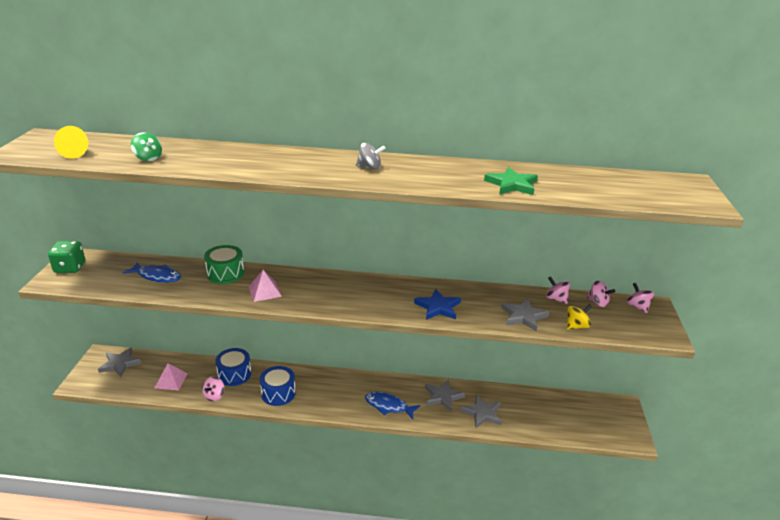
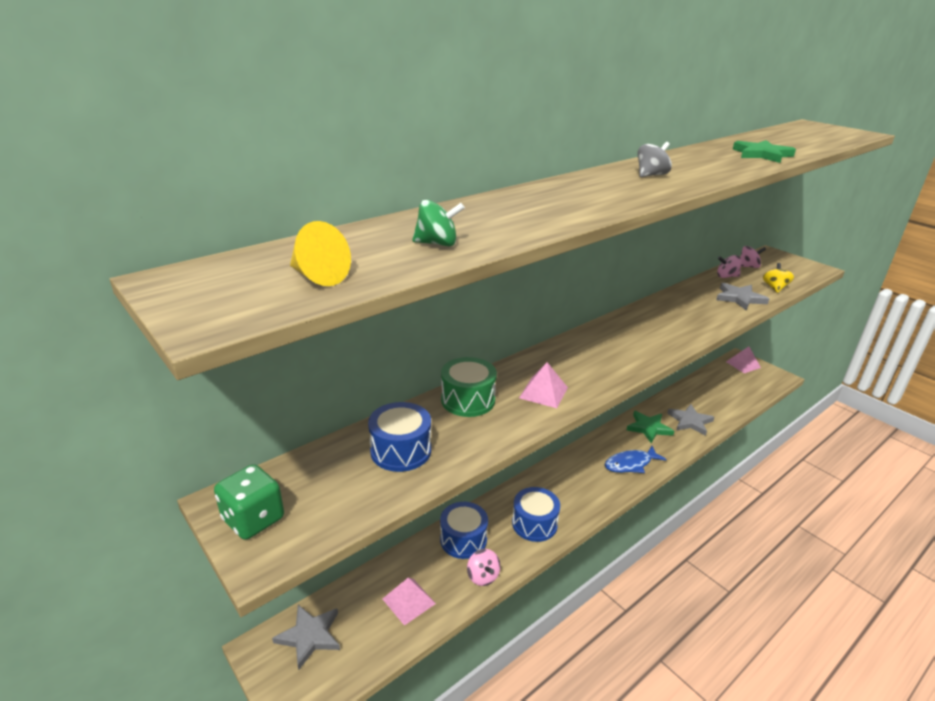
camera: 45 degrees left, 0 degrees up
blue fish [123,262,181,283] -> blue drum [368,402,431,472]
blue star [414,289,461,320] -> none
grey star [425,379,465,412] -> green star [627,411,674,444]
pink spinning top [627,283,654,313] -> none
none -> pink pyramid [726,346,761,373]

